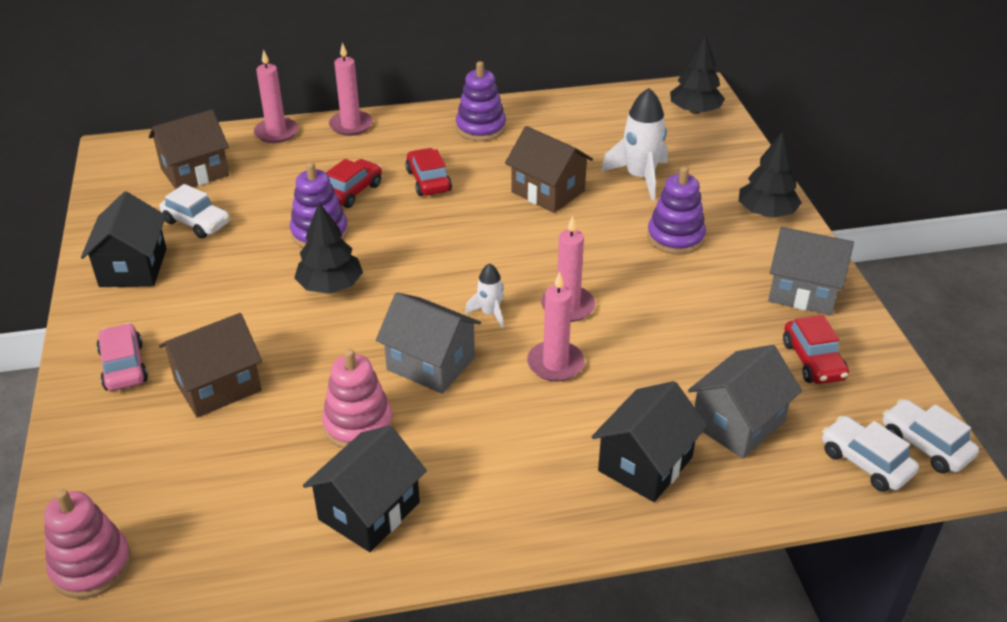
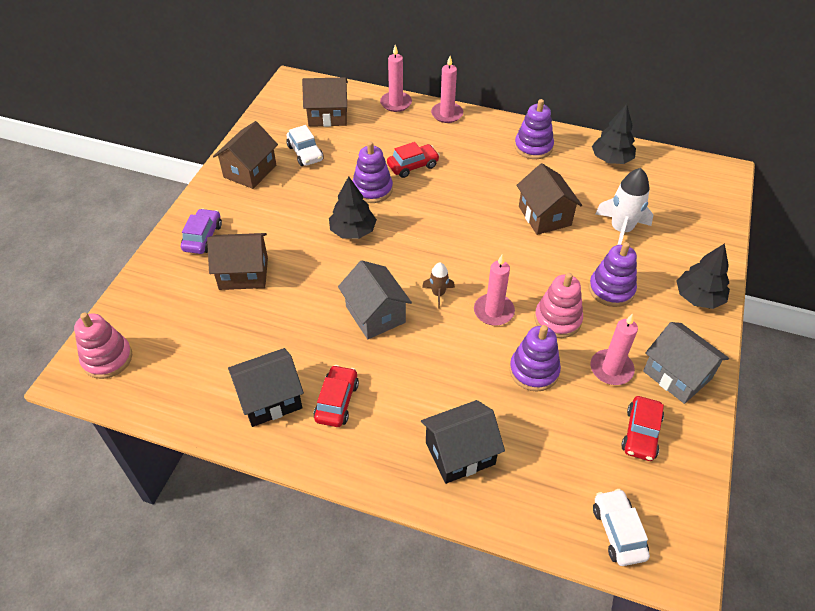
camera: 30 degrees right, 10 degrees up
black house [81,191,167,287] -> brown house [213,121,278,189]
pink car [96,323,148,391] -> purple car [181,208,222,254]
pink stacking toy [322,349,393,448] -> pink stacking toy moved to [535,273,583,338]
red car [406,148,452,196] -> red car moved to [313,365,359,427]
white rocket [465,263,504,328] -> brown rocket [422,262,455,309]
pink candle [527,272,584,381] -> pink candle moved to [590,314,638,385]
black tree [670,34,725,114] -> black tree moved to [592,104,636,164]
grey house [688,345,802,459] -> none
white car [883,399,979,474] -> none
none -> purple stacking toy [510,325,561,392]

